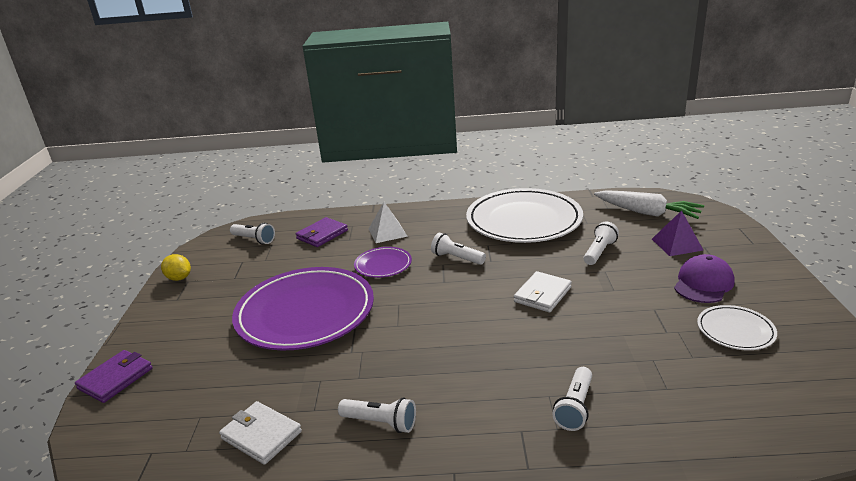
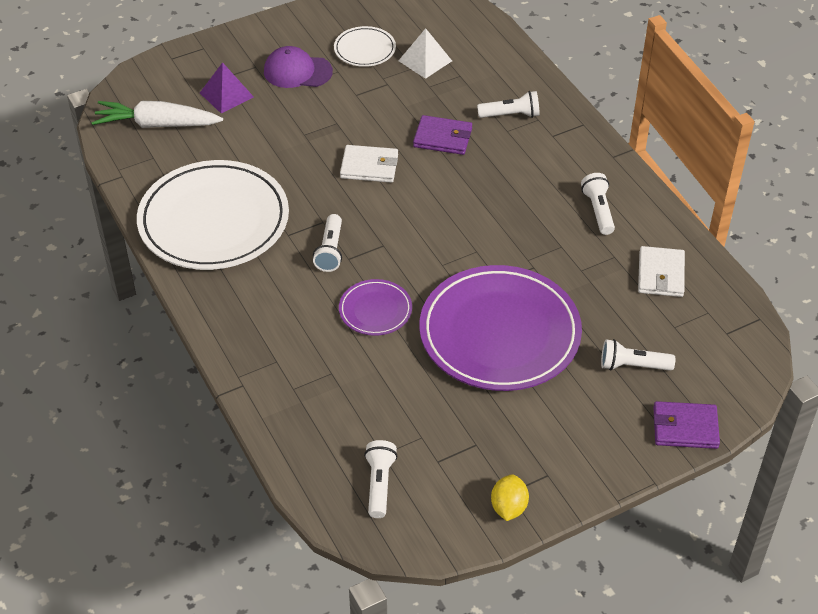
camera: 120 degrees left, 20 degrees up
purple wallet [296,217,348,247] -> purple wallet moved to [413,115,472,155]
white pyramid [369,202,408,243] -> white pyramid moved to [399,28,452,79]
white flashlight [584,222,619,265] -> white flashlight moved to [601,339,675,371]
white carrot [594,190,704,219] -> white carrot turned 90 degrees counterclockwise [91,101,223,128]

